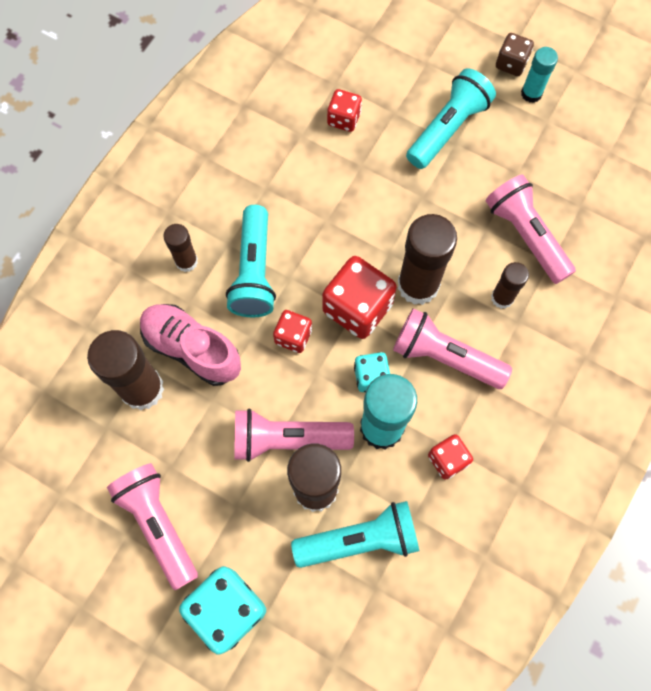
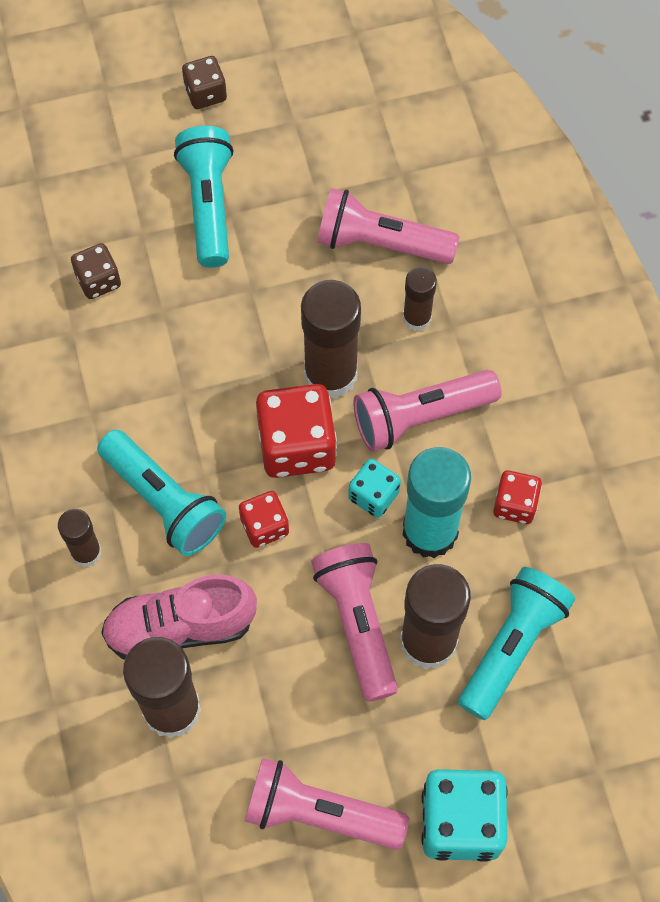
camera: 45 degrees left, 5 degrees down
pink flashlight [234,409,354,462] -> pink flashlight turned 120 degrees clockwise [311,543,398,702]
red dice [327,89,362,132] -> brown dice [71,243,121,299]
turquoise glue stick [521,47,558,103] -> none

